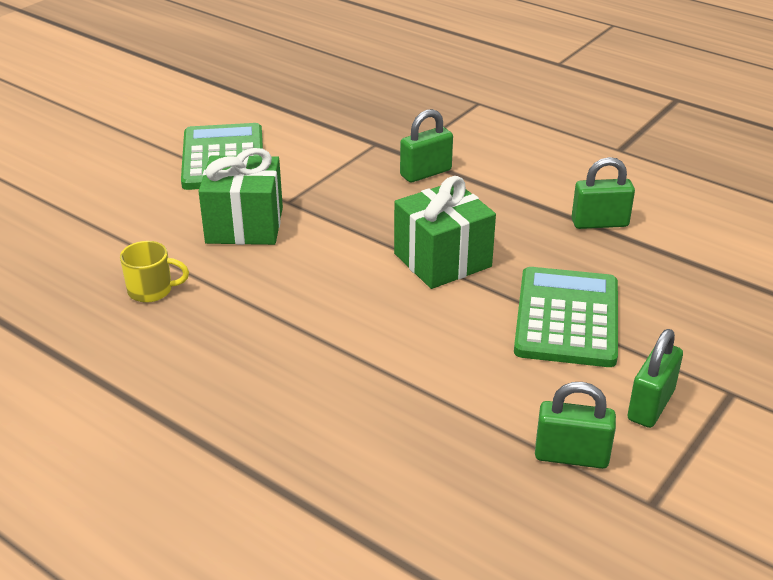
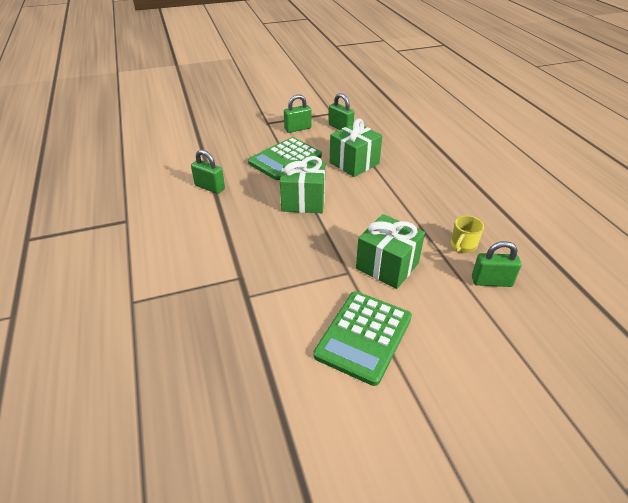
camera: 145 degrees left, 5 degrees up
yellow mug [120,241,189,303] -> yellow mug turned 90 degrees counterclockwise [451,216,484,253]
green padlock [400,109,453,183] -> green padlock moved to [472,241,521,287]
none -> green gift [330,119,382,177]

